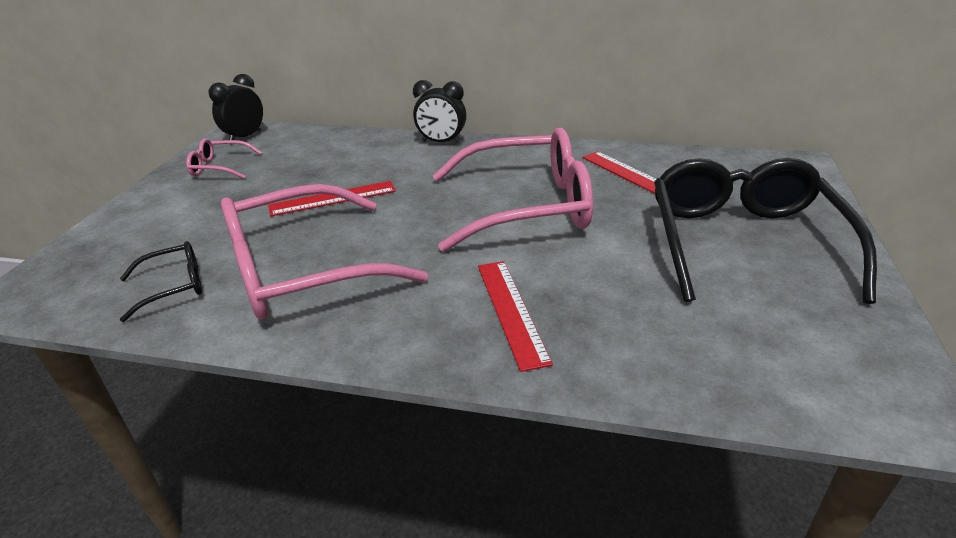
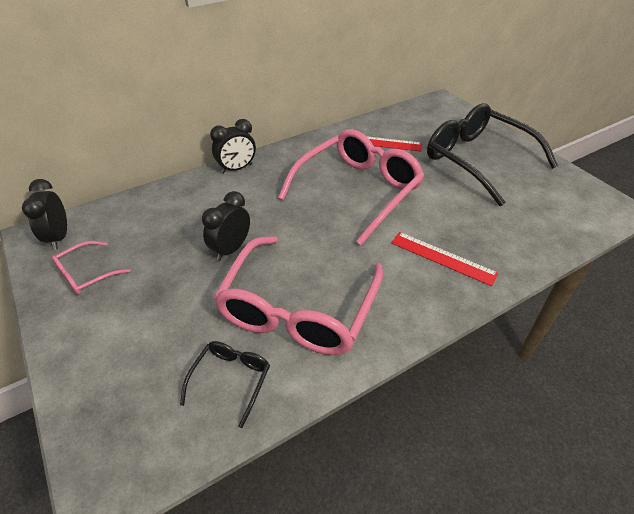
camera: 45 degrees left, 10 degrees up
red ruler [268,181,396,216] -> black clock [202,191,250,261]

